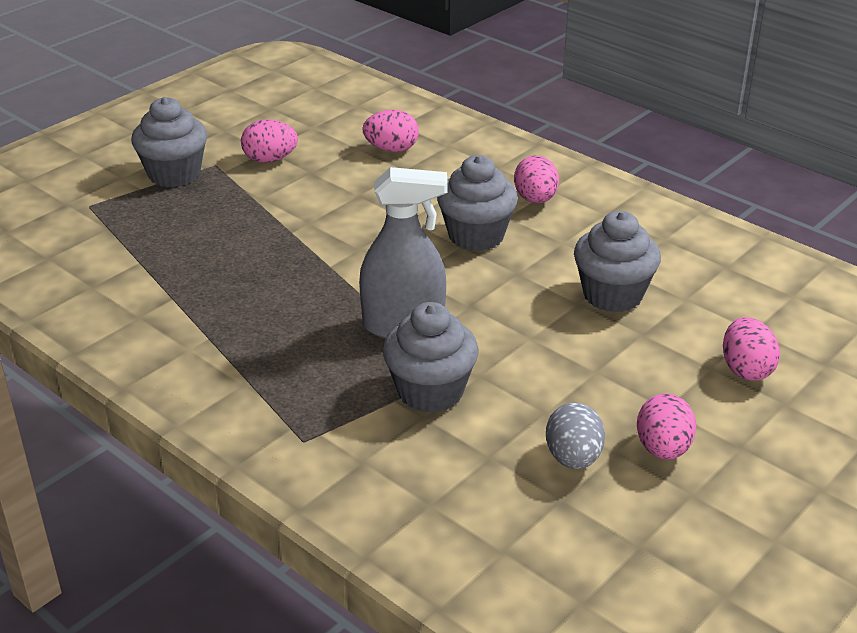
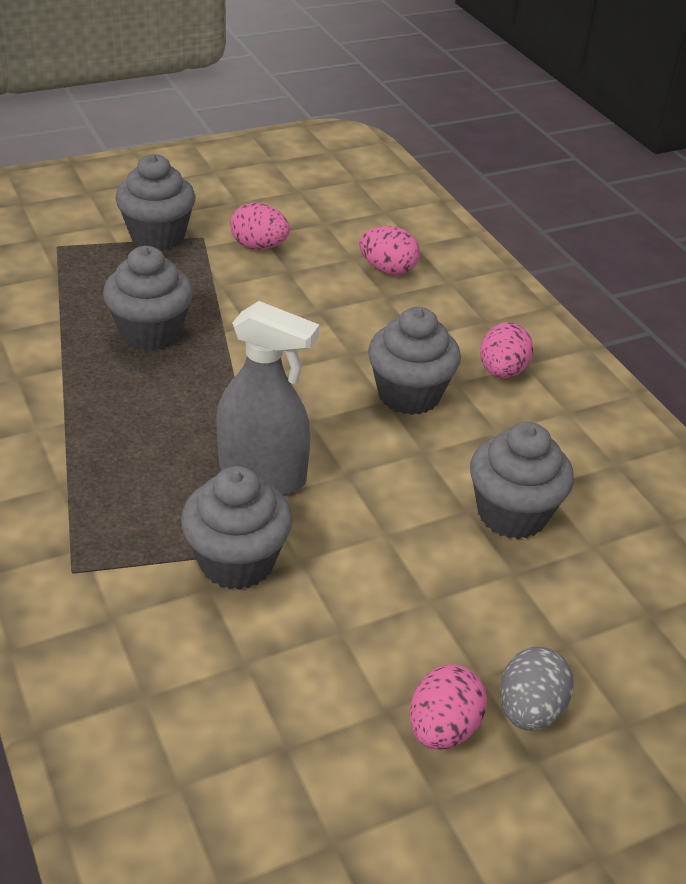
camera: 20 degrees right, 5 degrees up
grey egg [546,402,605,470] -> grey egg moved to [500,646,574,731]
pink egg [723,317,780,381] -> none
none -> grey cupcake [103,246,193,351]

